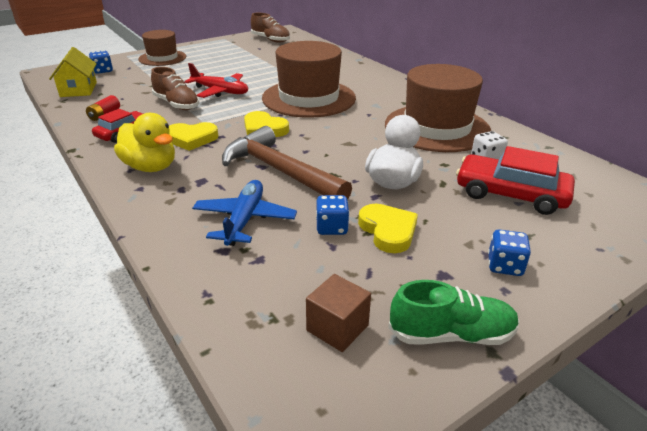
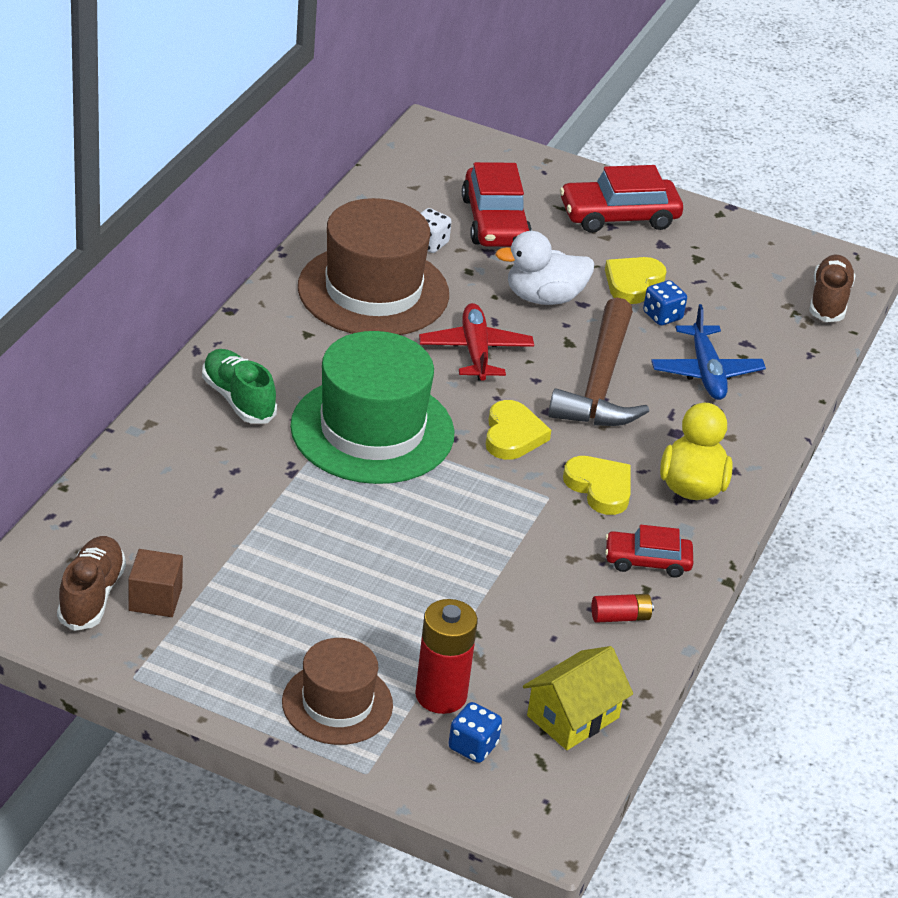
camera: 125 degrees left, 5 degrees up
brown shoe [151,67,199,110] -> brown shoe moved to [810,255,856,322]
red plane [184,63,248,98] -> red plane moved to [419,303,534,381]
blue plane [192,180,297,246] -> blue plane turned 75 degrees counterclockwise [651,304,766,400]
brown hat [262,41,356,117] -> green hat [290,331,455,484]
brown cube [306,274,371,352] -> brown cube moved to [128,549,183,617]
green shoe [388,280,519,345] -> green shoe moved to [202,349,277,424]
blue dice [488,229,531,276] -> red car [560,165,683,233]
none -> red battery [415,599,478,714]

